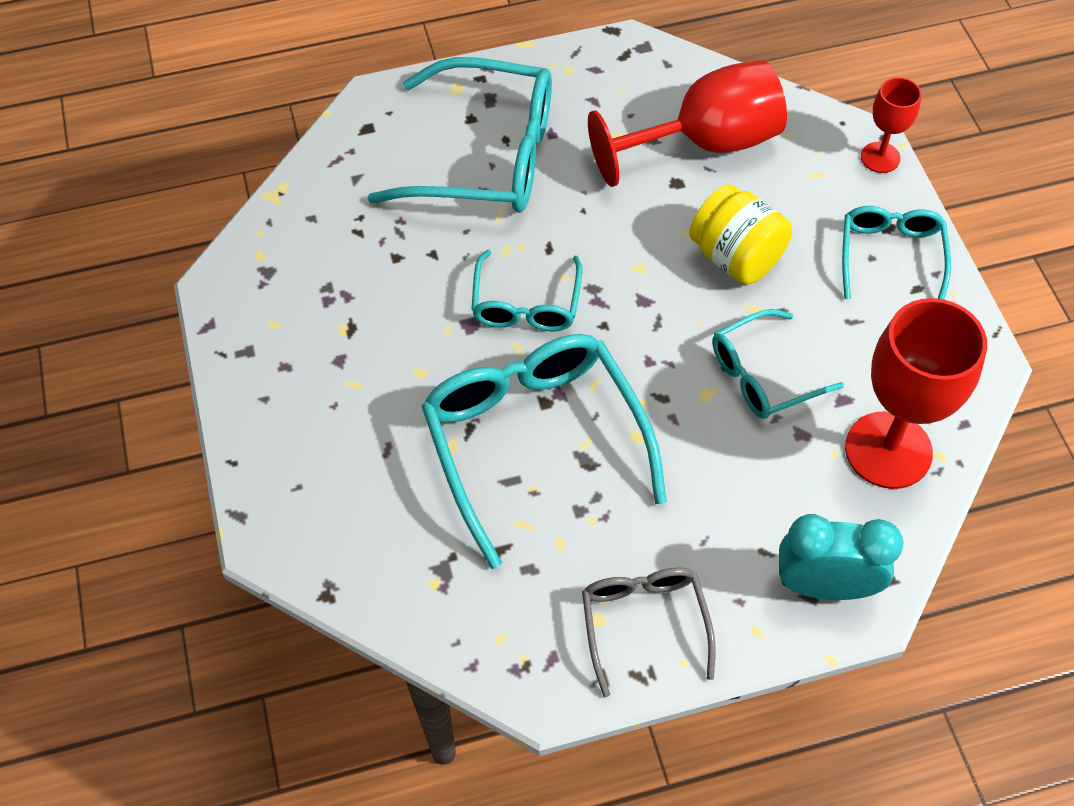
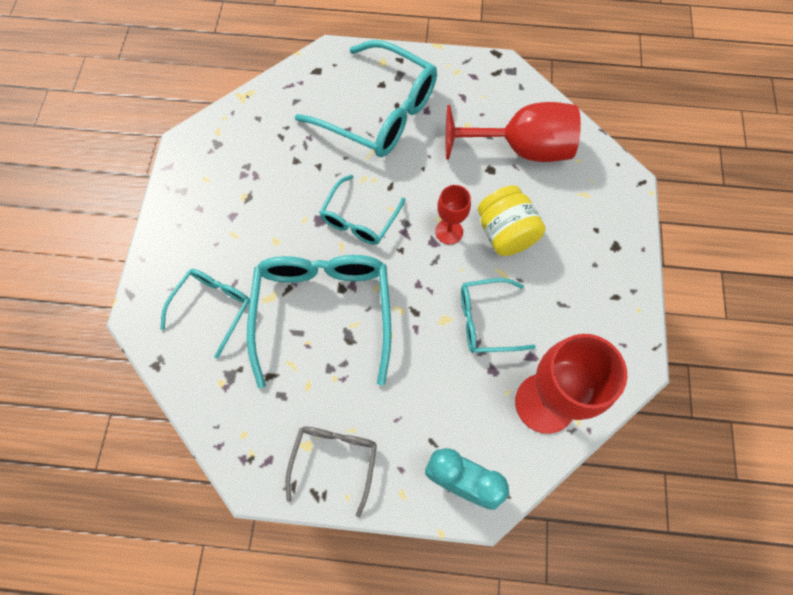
camera: 20 degrees right, 10 degrees up
turquoise glasses [842,206,951,299] -> turquoise glasses moved to [160,269,250,359]
red goblet [861,77,922,173] -> red goblet moved to [435,185,471,244]

